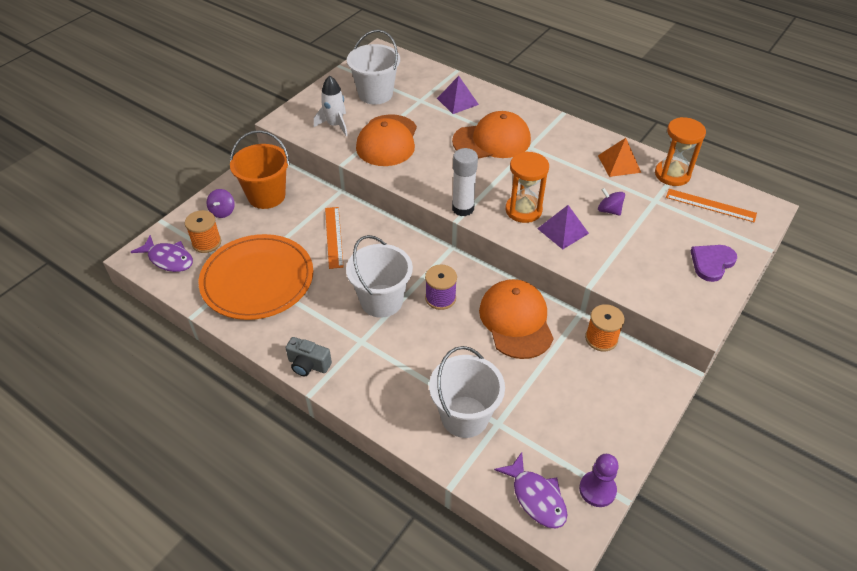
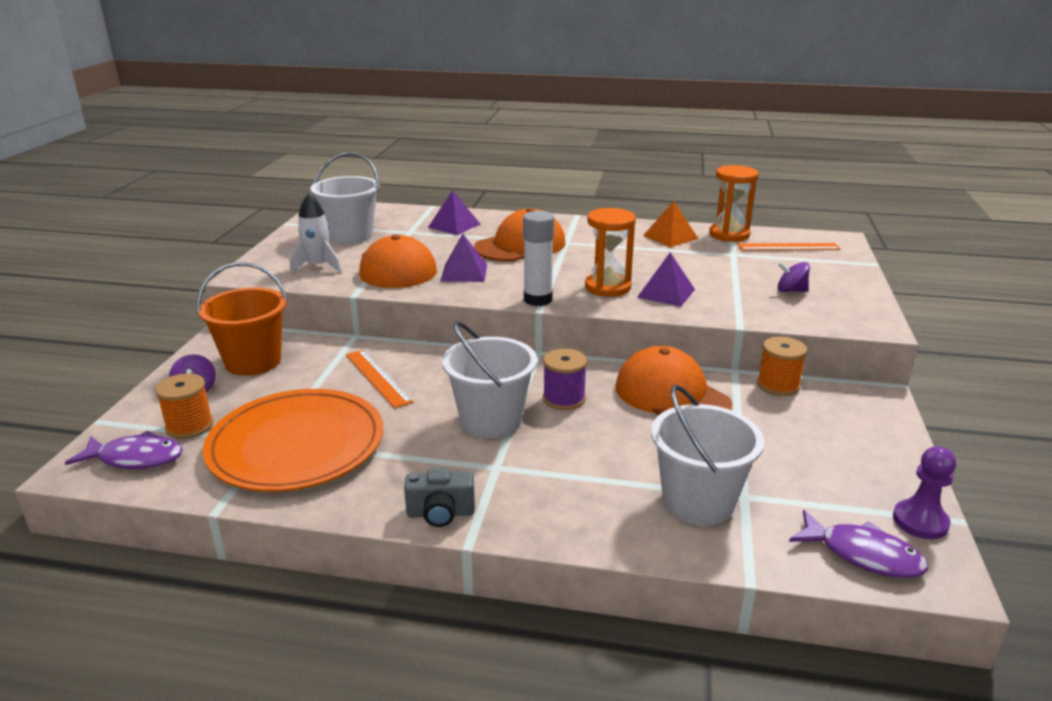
camera: 25 degrees left, 20 degrees down
purple spinning top [598,188,625,216] -> purple spinning top moved to [778,262,810,292]
purple heart [690,245,737,282] -> none
none -> purple pyramid [440,233,487,282]

